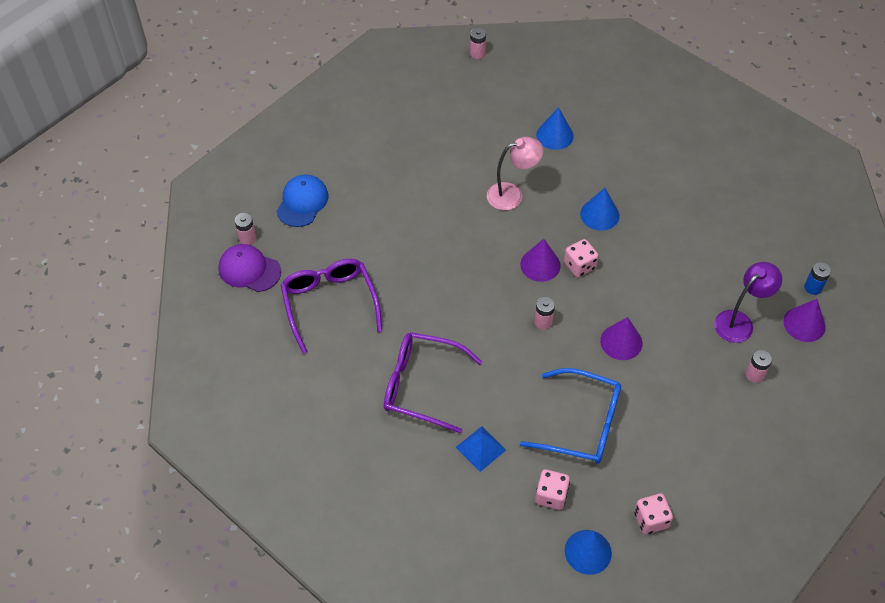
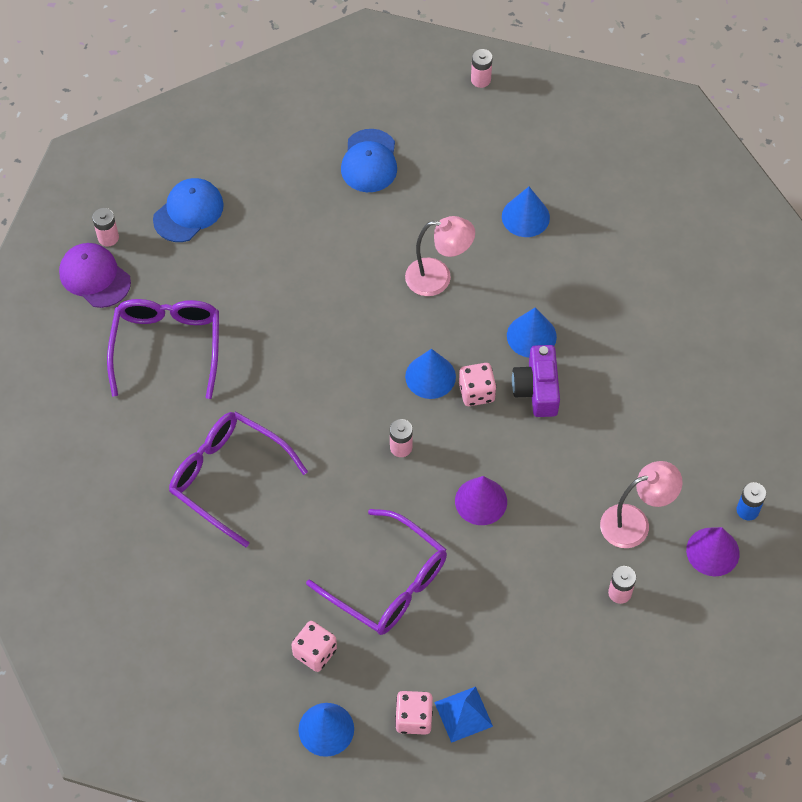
camera: 20 degrees right, 5 degrees up
blue pyramid [455,426,506,472] -> blue pyramid moved to [434,687,493,743]
purple cone [520,239,561,282] -> blue cone [405,349,456,399]
blue glasses [520,368,621,464] -> purple glasses [306,509,447,635]
purple lamp [714,262,782,343] -> pink lamp [600,461,683,548]
none -> blue cap [341,129,397,192]
none -> purple camera [512,345,560,417]

